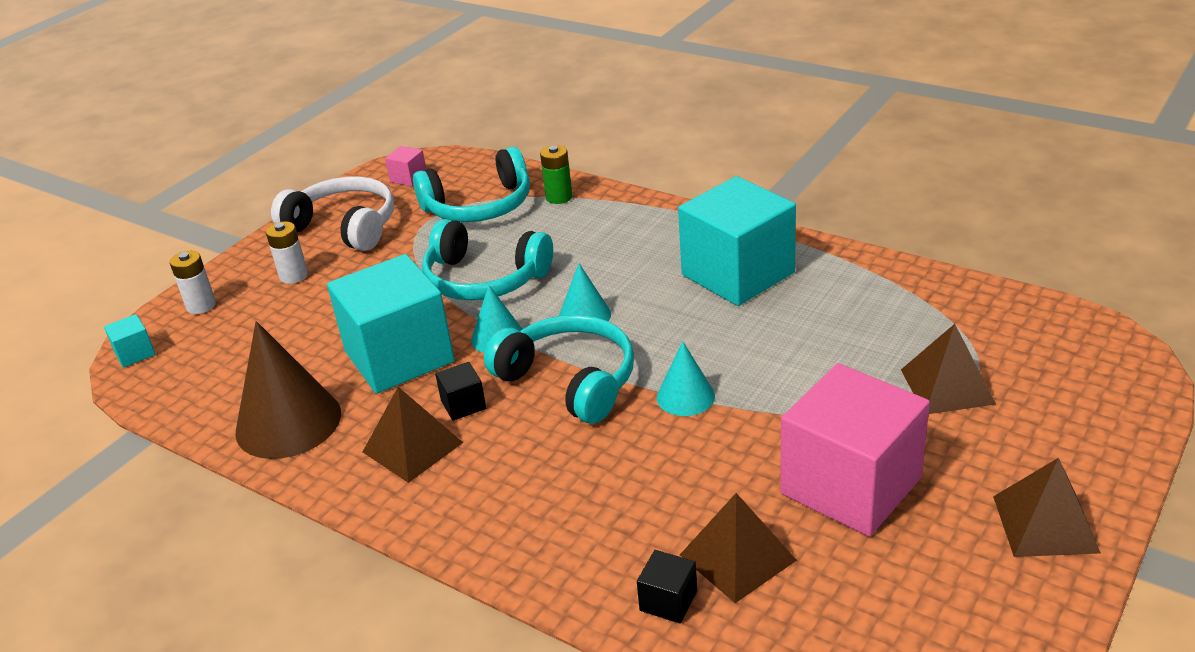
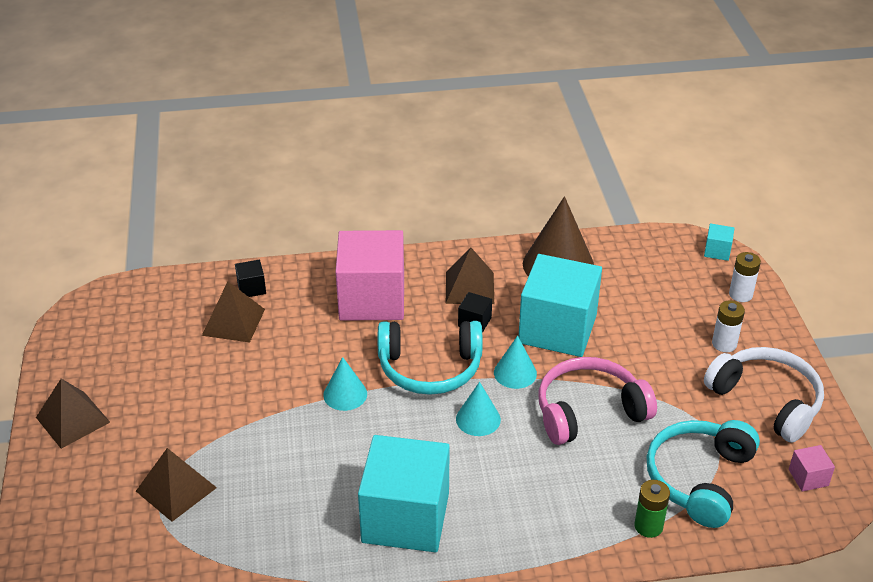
camera: 135 degrees right, 5 degrees up
white headphones [271,176,394,251] -> white headphones turned 120 degrees counterclockwise [704,347,824,443]
turquoise headphones [422,219,553,300] -> pink headphones [538,357,657,445]
pink cube [780,363,930,537] -> pink cube moved to [335,230,404,321]

